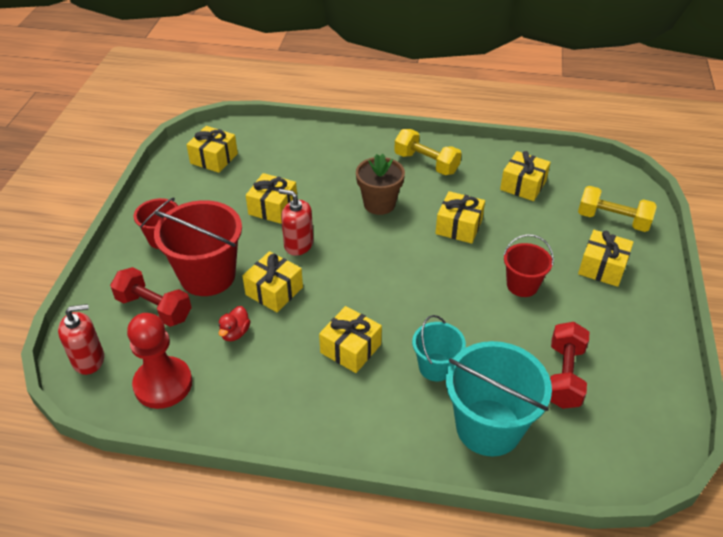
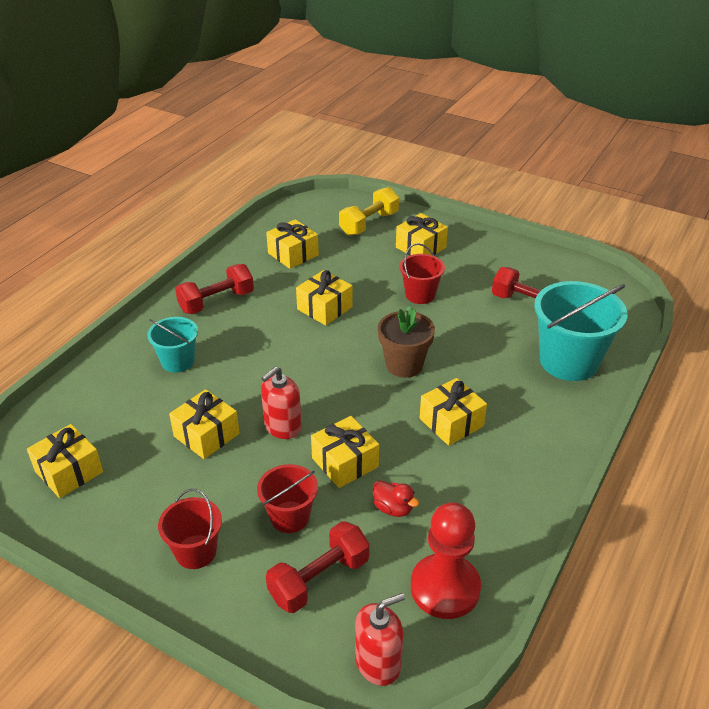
camera: 70 degrees left, 5 degrees down
red soap dispenser [58,304,104,375] -> red soap dispenser turned 60 degrees clockwise [355,593,405,686]
red bucket [154,200,242,296] -> red bucket [257,464,318,533], size x0.56
brown flower pot [356,154,405,215] -> brown flower pot moved to [378,306,435,378]
yellow dumbbell [394,129,462,175] -> red dumbbell [175,264,254,314]
turquoise bucket [412,315,466,381] -> turquoise bucket moved to [147,317,198,373]

